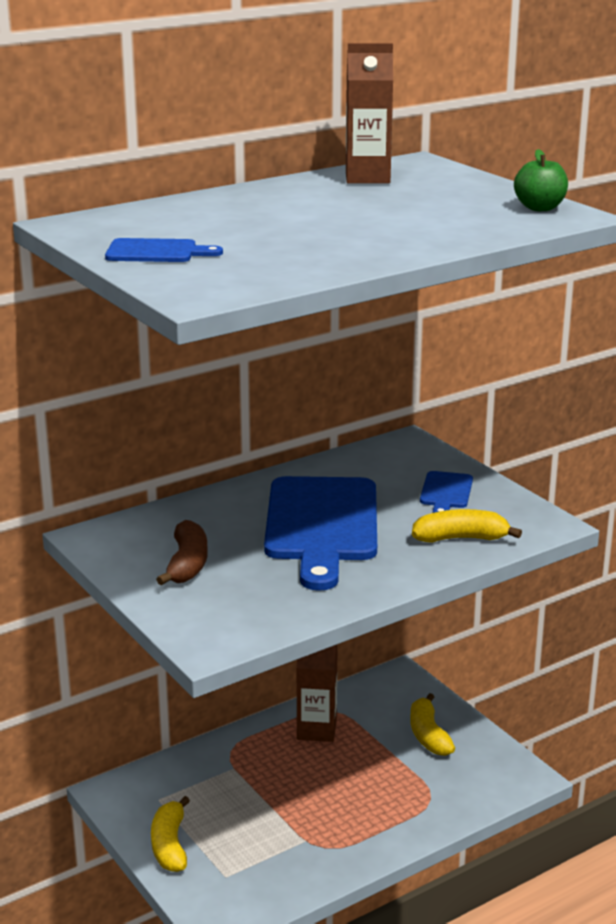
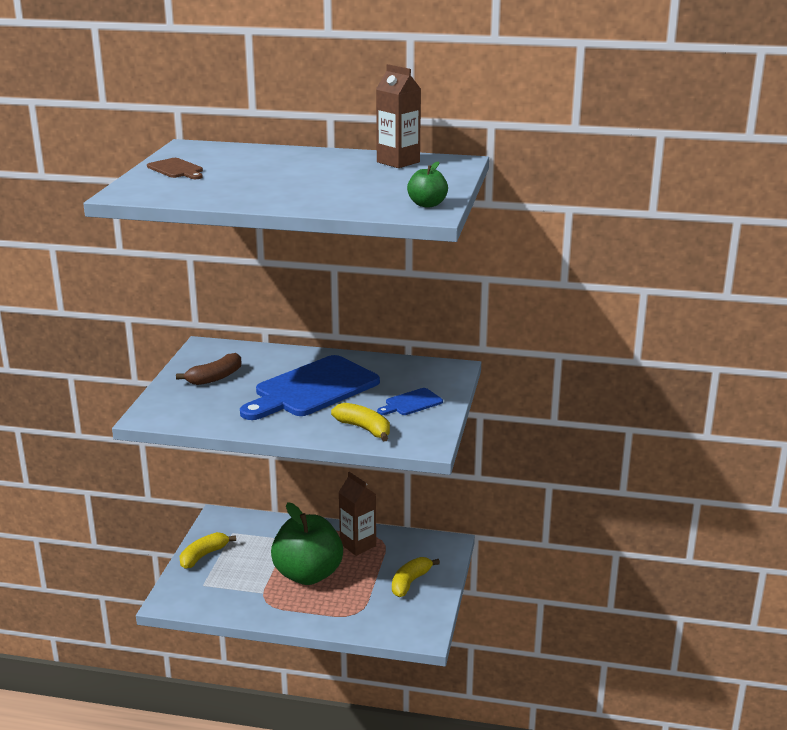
camera: 45 degrees right, 0 degrees up
blue cutting board [105,238,223,262] -> brown cutting board [147,158,203,179]
none -> green apple [271,502,343,585]

